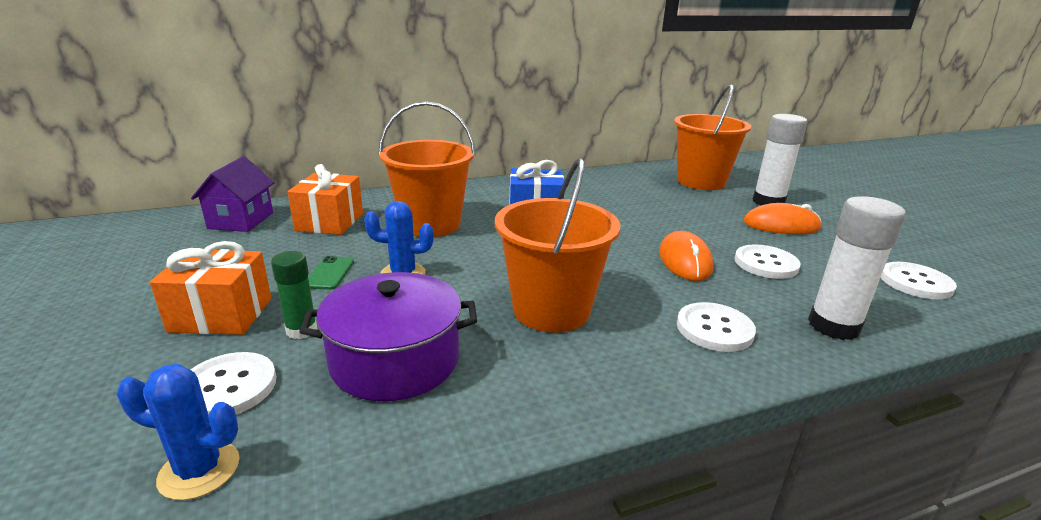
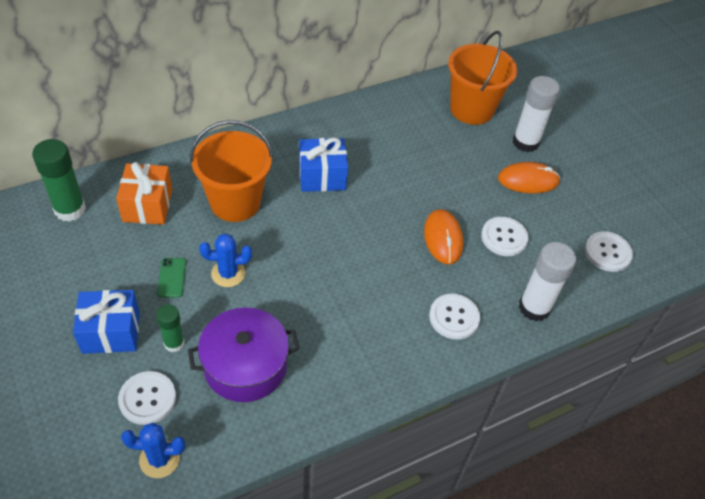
camera: 10 degrees left, 25 degrees up
orange gift [150,241,271,335] -> blue gift [73,290,140,354]
purple house [191,156,275,232] -> green glue stick [32,139,86,222]
orange bucket [495,157,620,333] -> none

